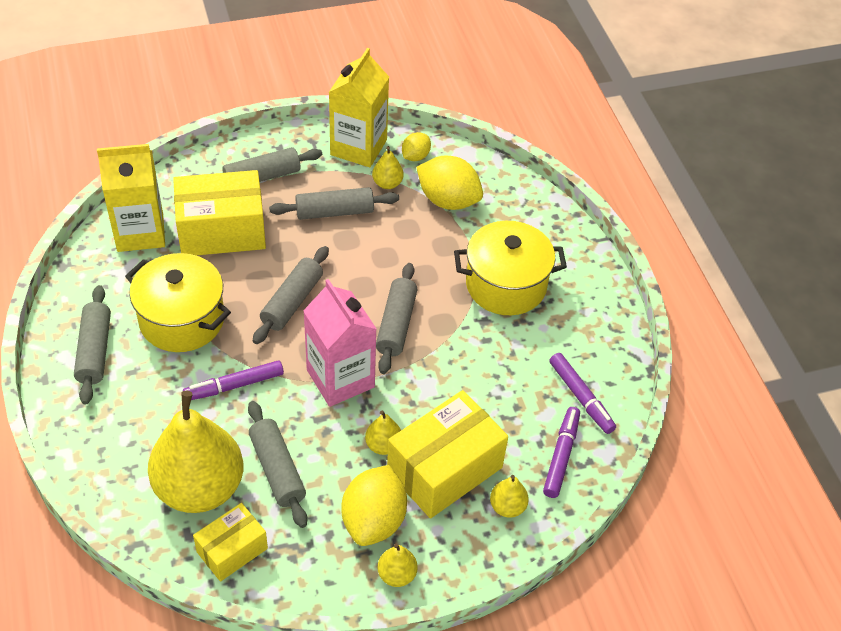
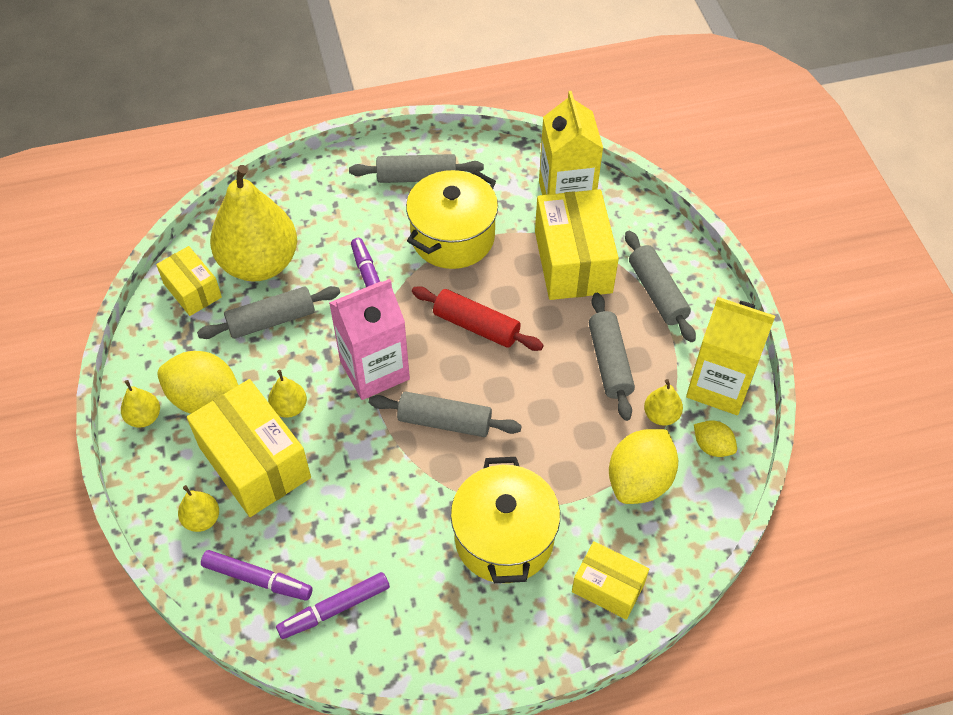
camera: 95 degrees right, 5 degrees up
grey rolling pin [253,246,329,344] -> red rolling pin [412,286,544,351]
none -> yellow box [572,541,649,620]

